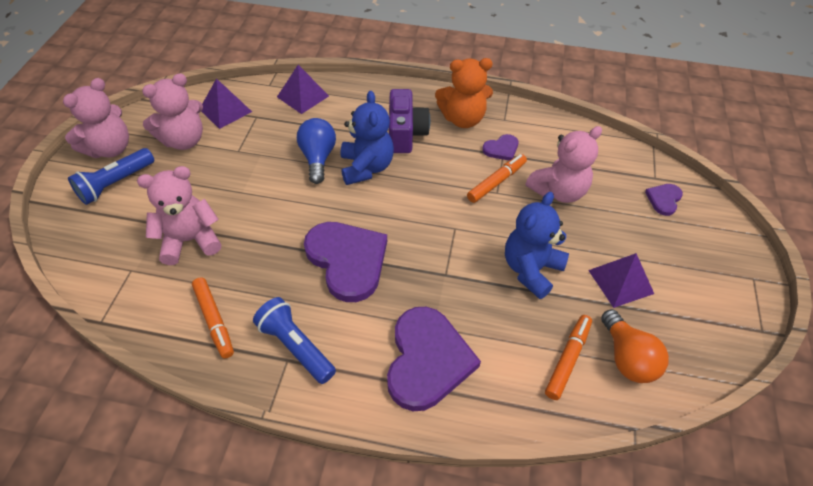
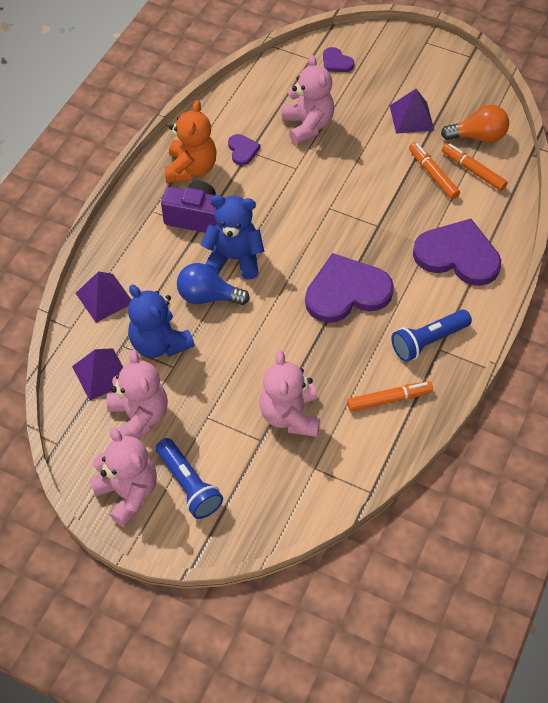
camera: 75 degrees left, 5 degrees up
orange marker [467,154,527,203] -> orange marker moved to [409,142,460,199]
blue teddy bear [505,192,569,299] -> blue teddy bear moved to [128,285,195,358]

